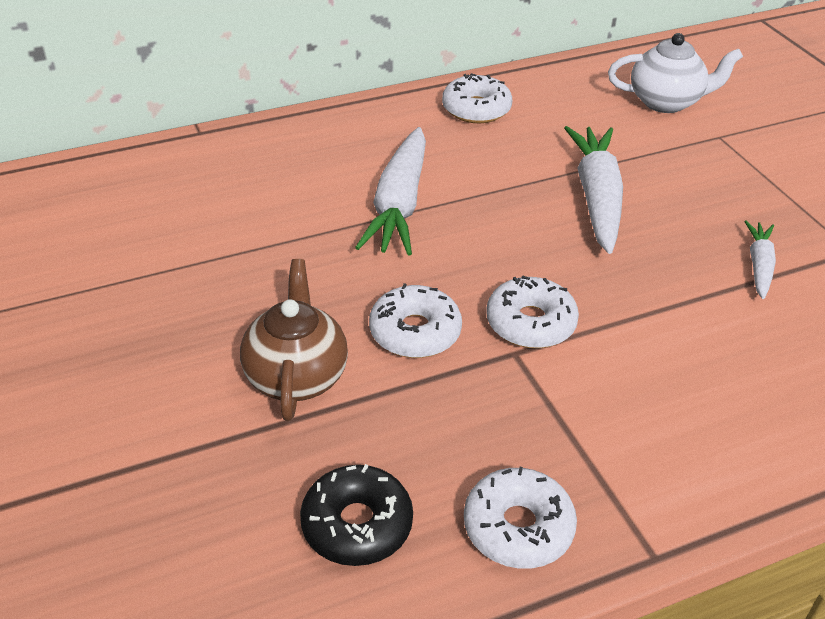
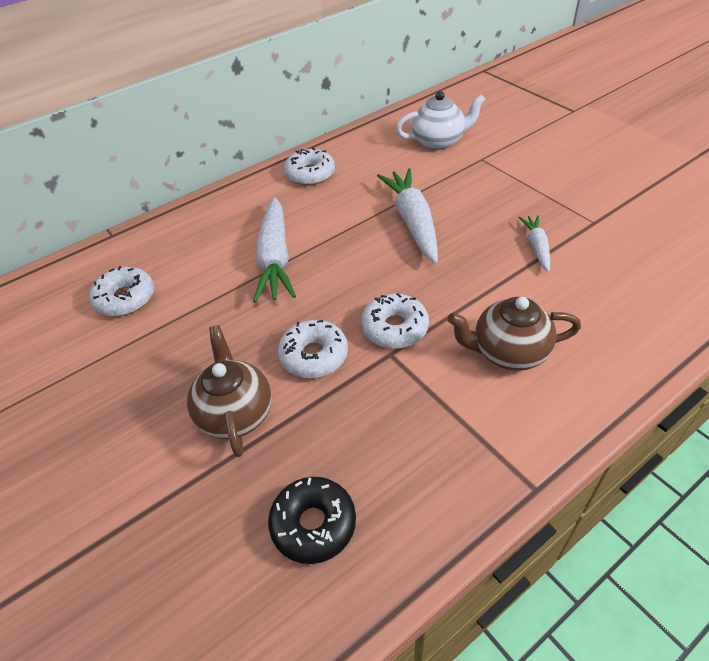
camera: 10 degrees left, 5 degrees up
white donut [464,467,577,569] -> white donut moved to [89,266,154,316]
none -> brown teapot [447,297,581,371]

